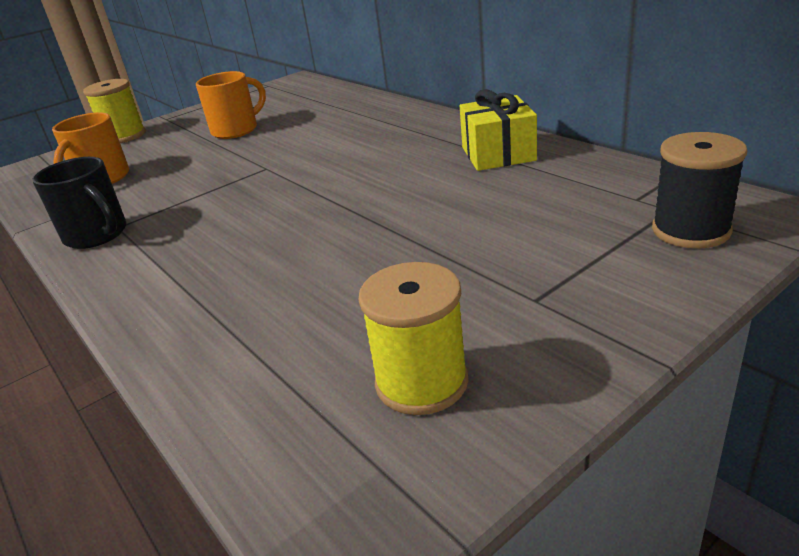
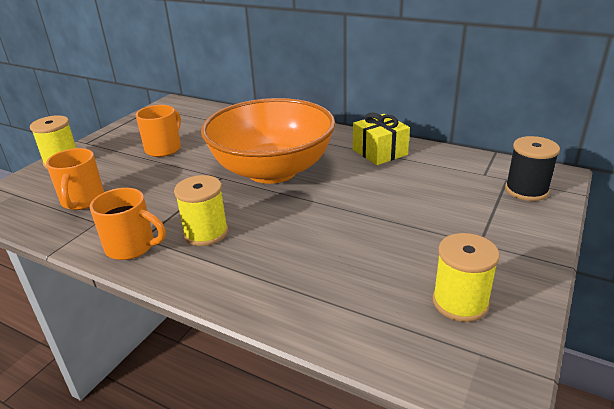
camera: 25 degrees left, 0 degrees up
black mug [32,157,127,249] -> orange mug [90,188,166,260]
none -> yellow spool [174,175,228,246]
none -> orange bowl [201,98,335,184]

